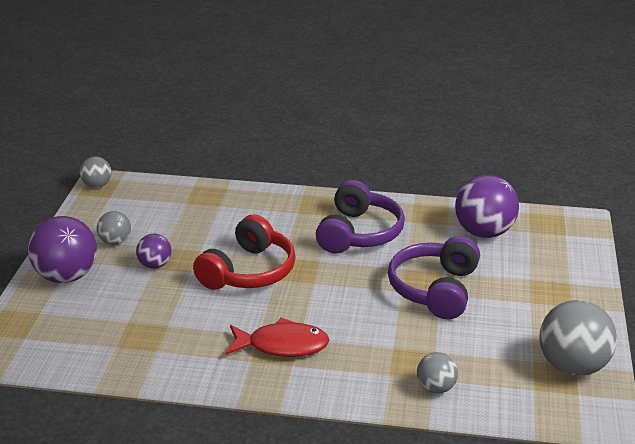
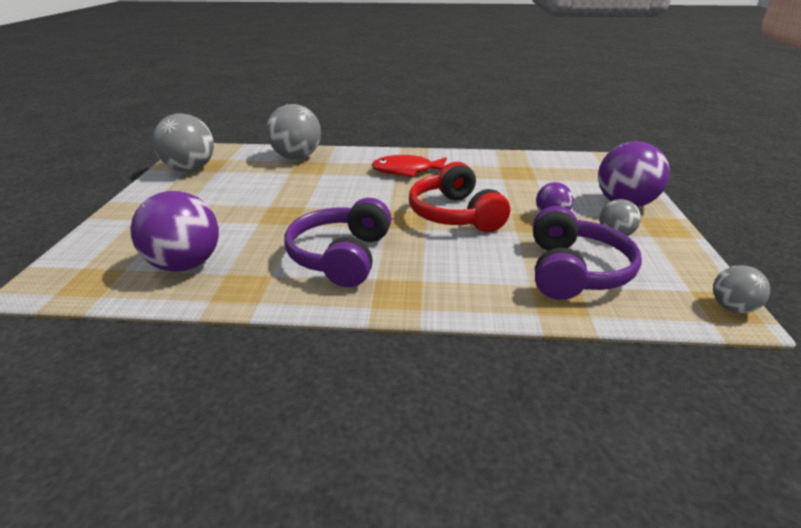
camera: 175 degrees right, 0 degrees up
red headphones [193,214,296,290] -> red headphones turned 45 degrees counterclockwise [409,162,510,232]
purple headphones [388,236,480,320] -> purple headphones moved to [533,206,642,300]
grey ball [417,352,458,394] -> grey ball [267,104,321,159], size x1.87

